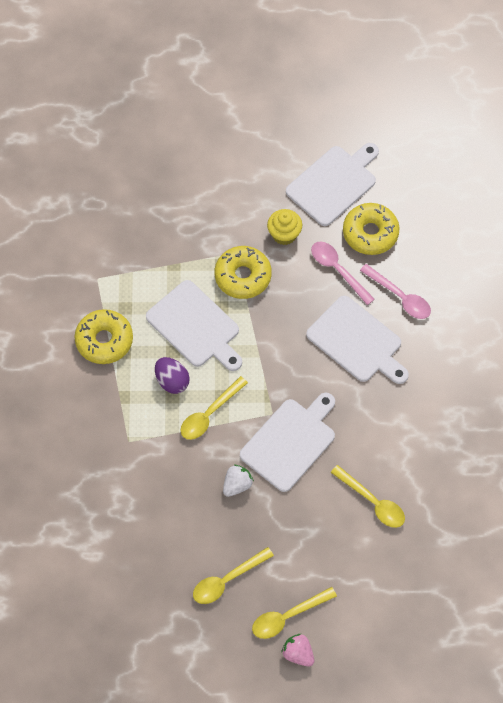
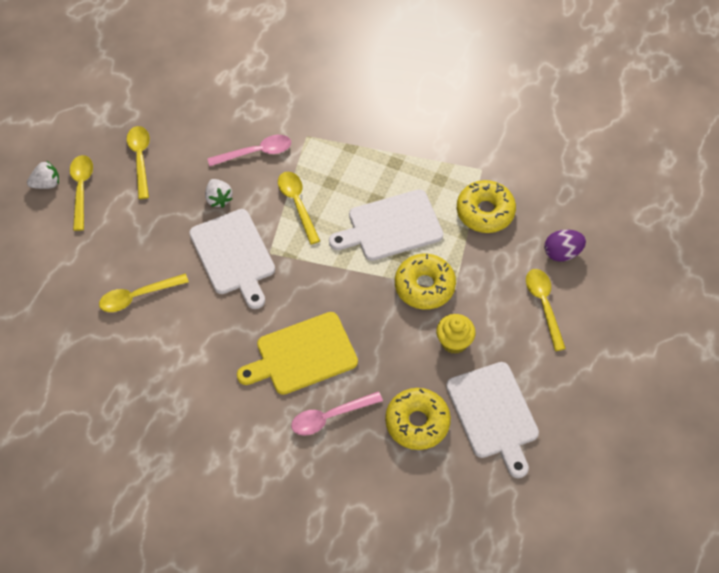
camera: 115 degrees right, 5 degrees down
yellow donut [74,309,133,364] -> yellow donut moved to [457,180,516,233]
purple egg [155,357,190,394] -> purple egg moved to [544,229,586,262]
pink strawberry [281,634,314,667] -> white strawberry [27,161,59,189]
white cutting board [306,296,409,384] -> yellow cutting board [237,312,358,395]
pink spoon [311,242,375,305] -> pink spoon moved to [207,135,291,166]
none -> yellow spoon [526,269,566,351]

